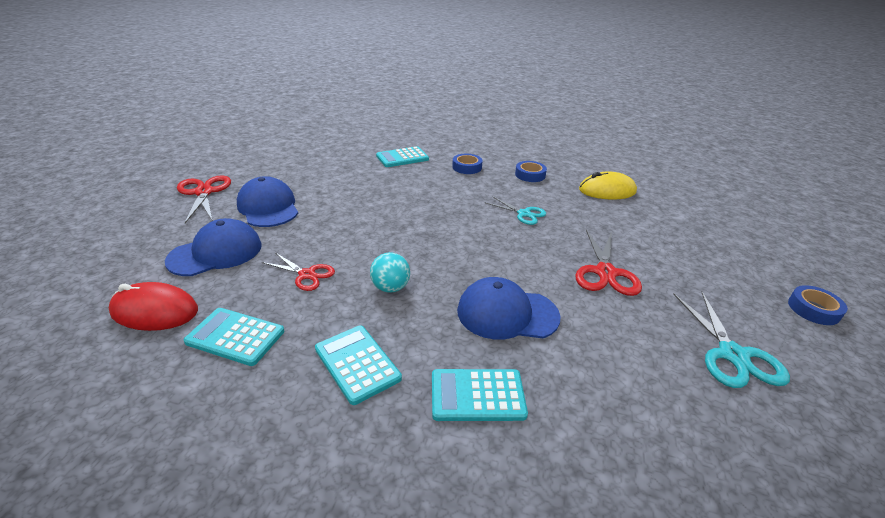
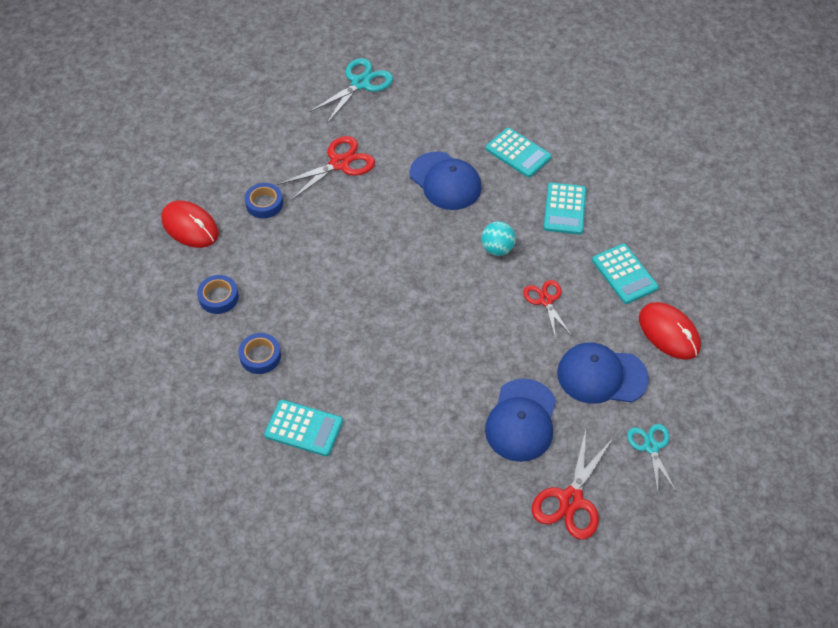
camera: 135 degrees left, 20 degrees up
turquoise scissors [486,196,546,225] -> turquoise scissors moved to [627,424,677,493]
yellow mouse [579,171,637,200] -> red mouse [161,201,219,248]
blue tape [788,285,848,325] -> blue tape moved to [245,183,283,219]

